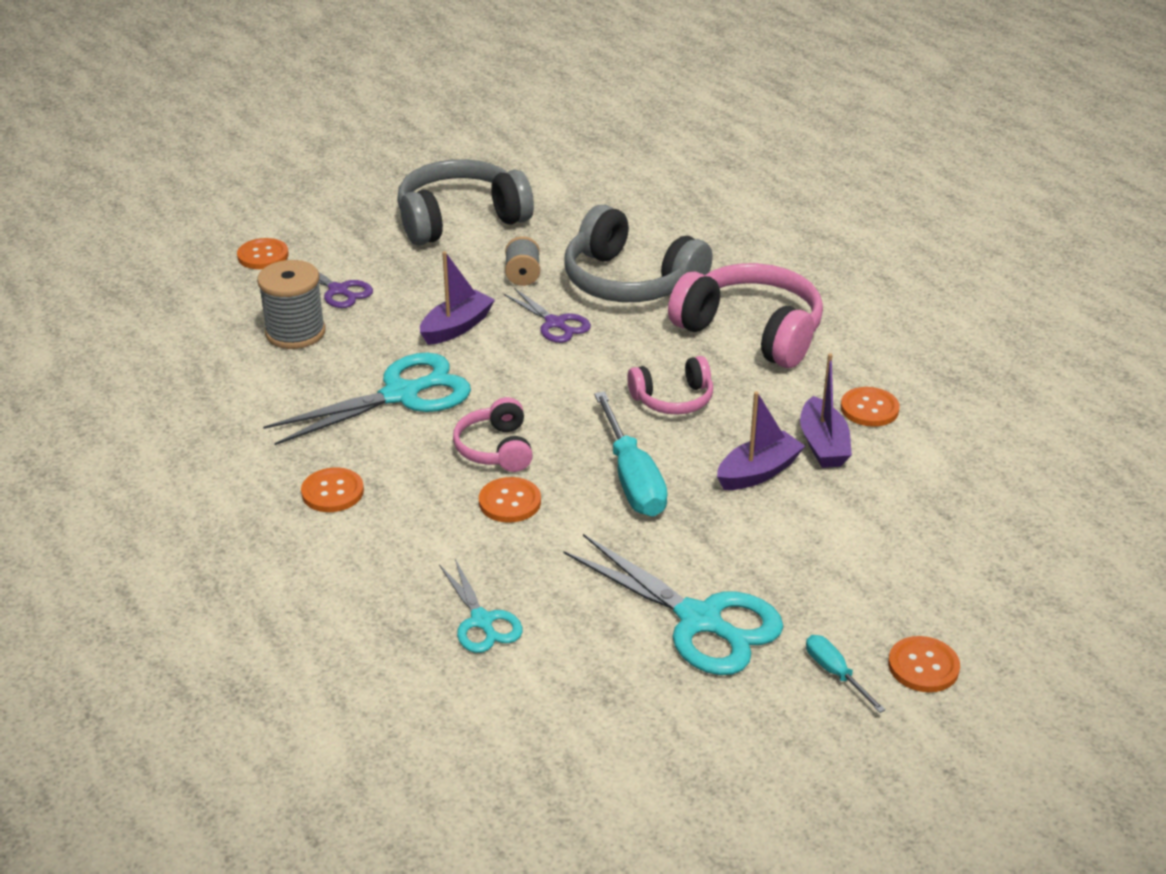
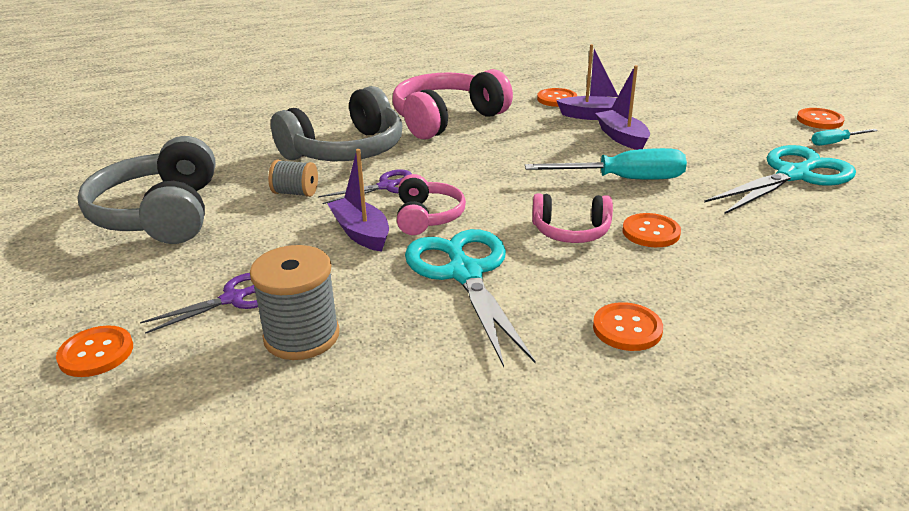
camera: 75 degrees left, 5 degrees down
turquoise scissors [439,559,523,653] -> none
pink headphones [627,356,713,415] -> pink headphones moved to [397,174,466,235]

